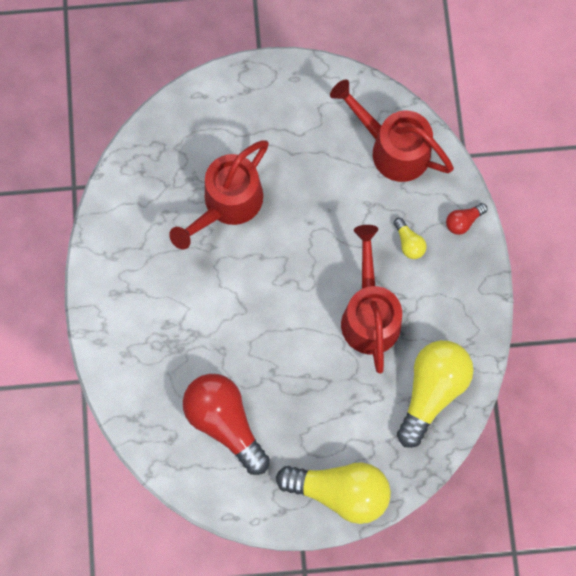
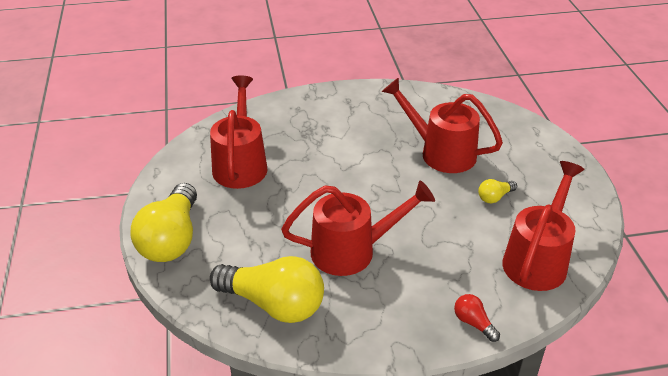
camera: 85 degrees right, 35 degrees down
red light bulb [183,374,270,475] -> red watering can [210,75,268,189]
yellow light bulb [394,218,427,259] -> yellow light bulb moved to [478,179,517,203]

